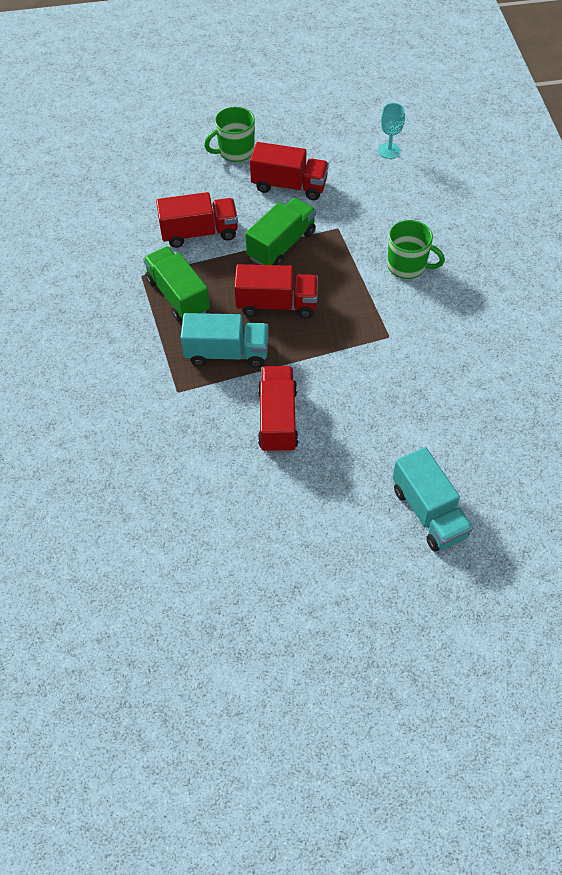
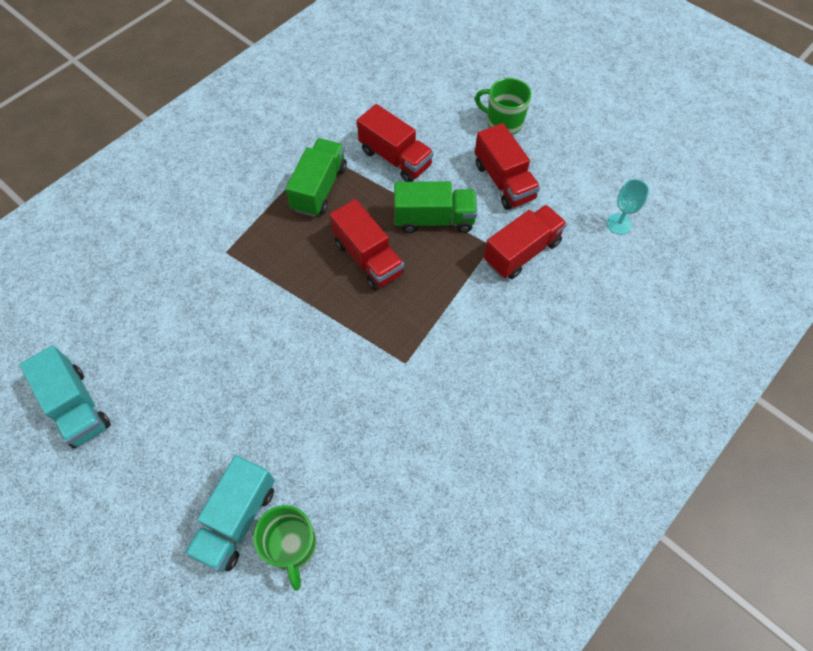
camera: 50 degrees right, 5 degrees up
turquoise truck [181,313,269,368] -> turquoise truck moved to [19,345,111,448]
red truck [258,366,298,453] -> red truck moved to [484,205,567,279]
green mug [387,220,445,279] -> green mug moved to [253,505,317,591]

